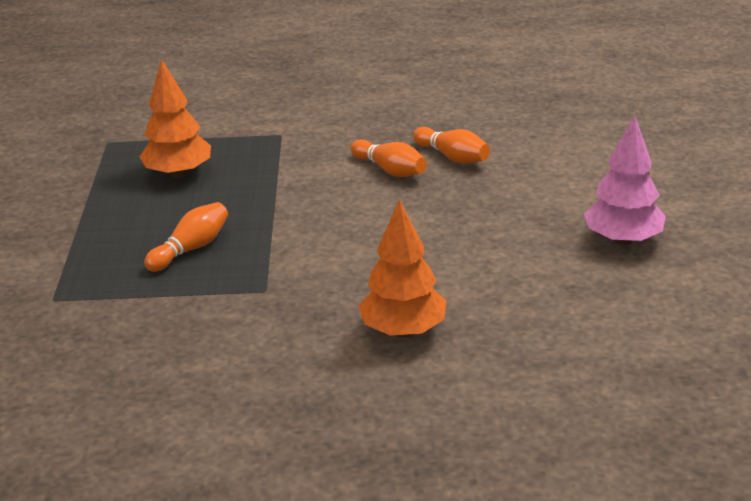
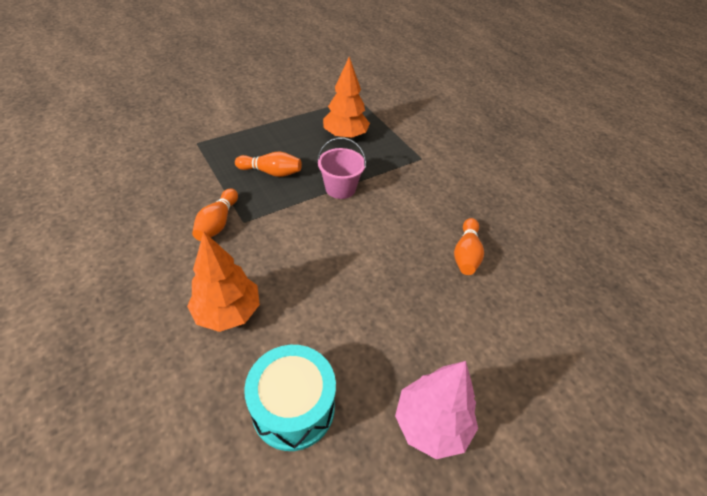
camera: 55 degrees right, 15 degrees up
orange bowling pin [351,139,427,177] -> orange bowling pin moved to [192,189,238,241]
none -> turquoise drum [244,345,336,451]
none -> pink bucket [318,137,366,199]

